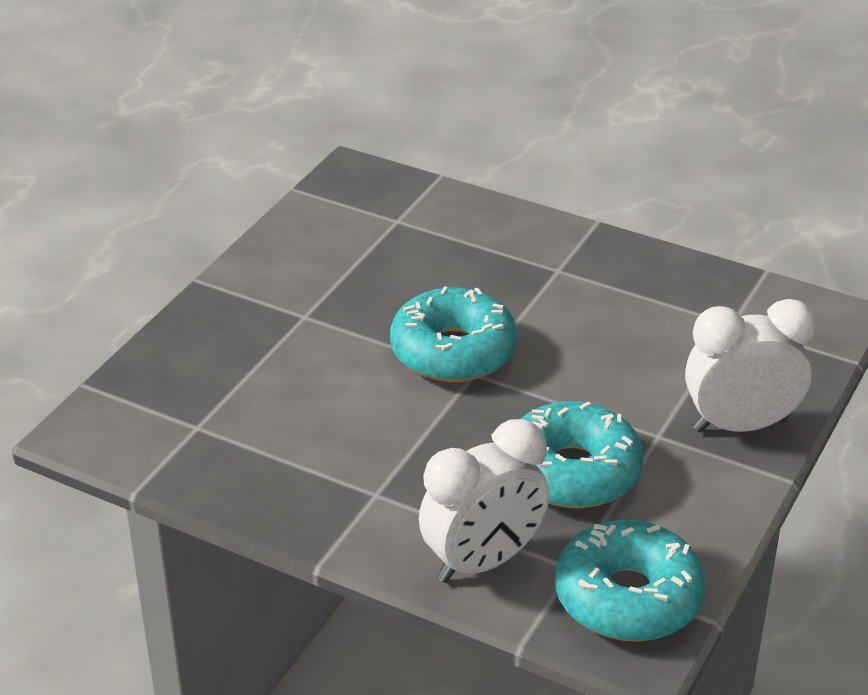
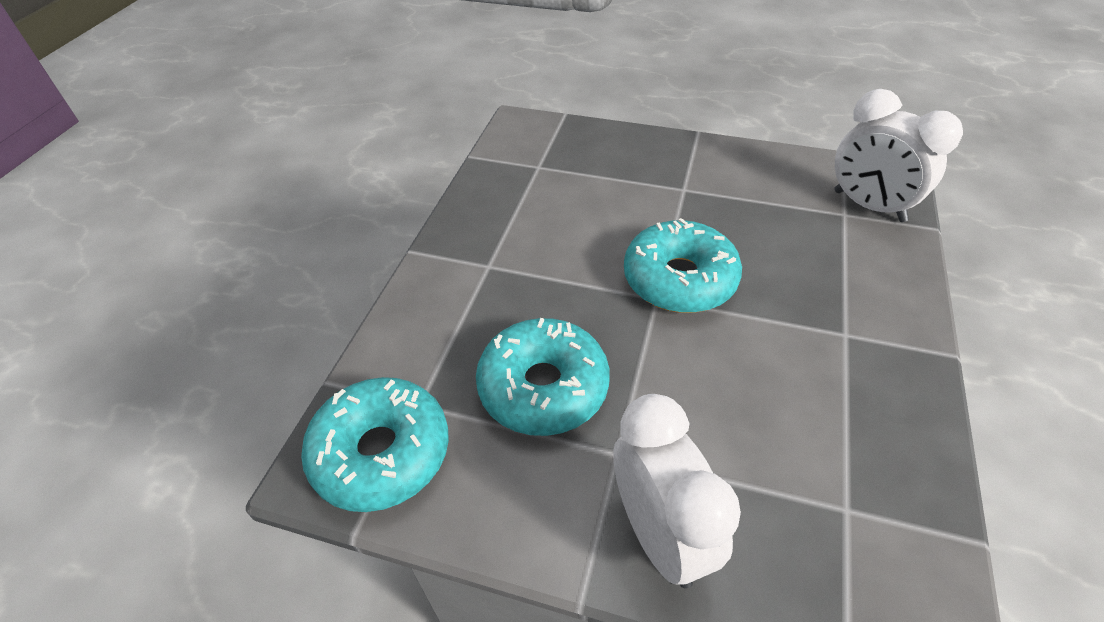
camera: 80 degrees right, 10 degrees up
white clock [419,419,550,583] -> white clock moved to [835,89,963,222]

